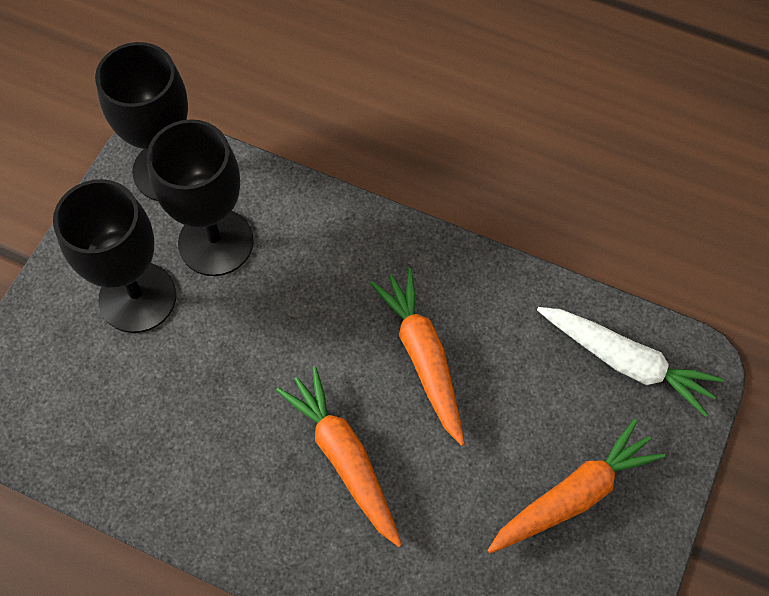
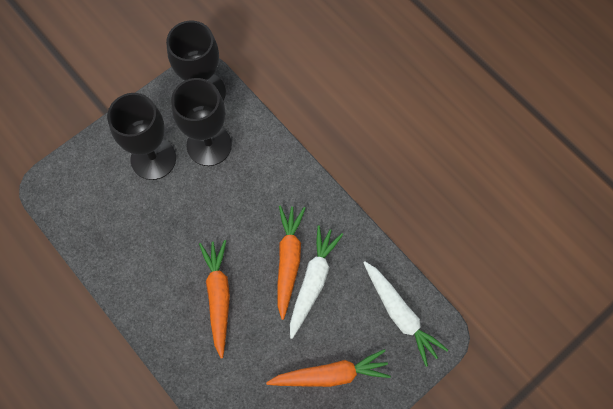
camera: 25 degrees right, 5 degrees up
none -> white carrot [290,225,343,339]

